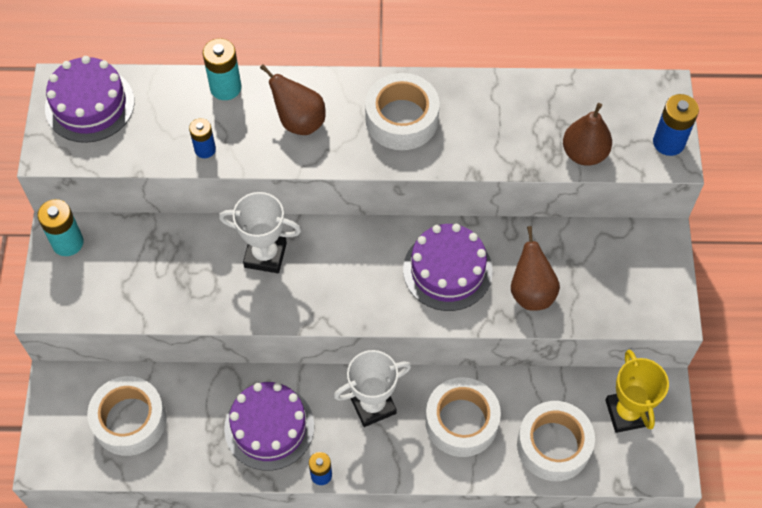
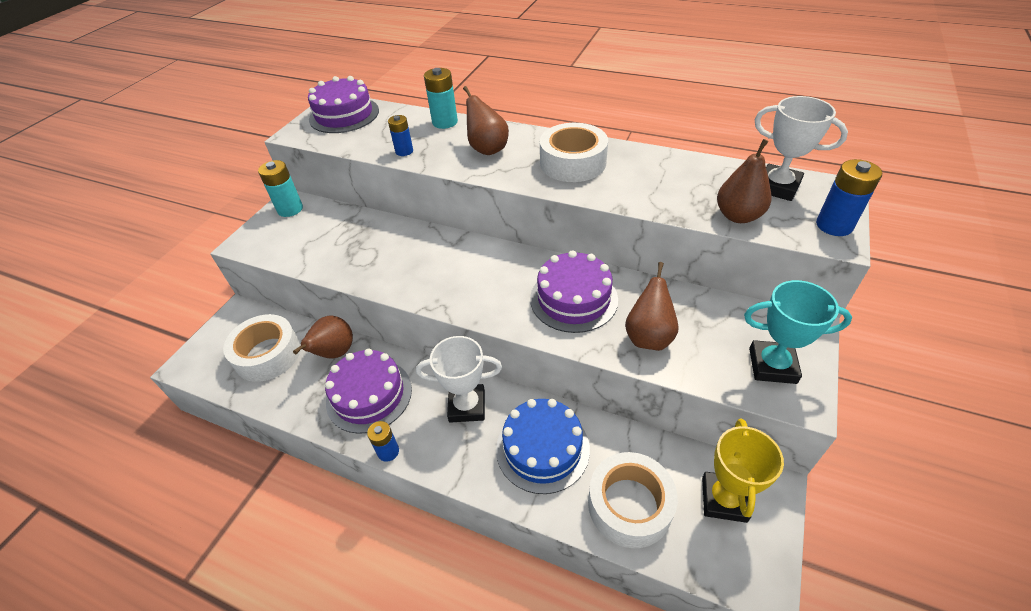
camera: 25 degrees right, 15 degrees down
white trophy [219,192,301,273] -> white trophy moved to [755,96,848,201]
white tape [425,377,501,457] -> blue cake [496,399,590,494]
none -> brown pear [293,316,353,358]
none -> turquoise trophy [744,280,852,384]

